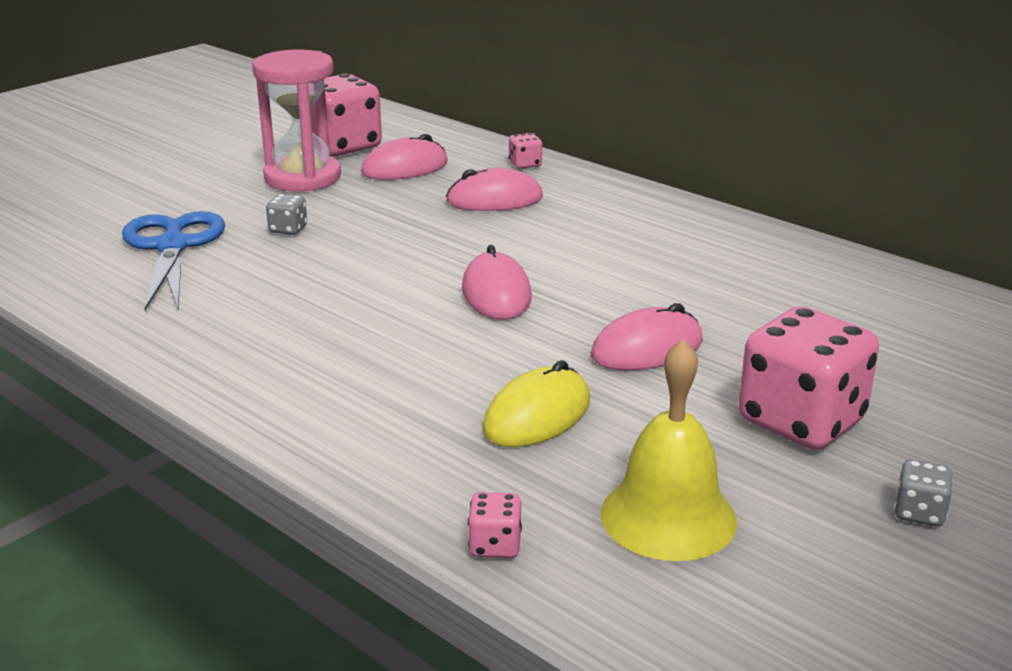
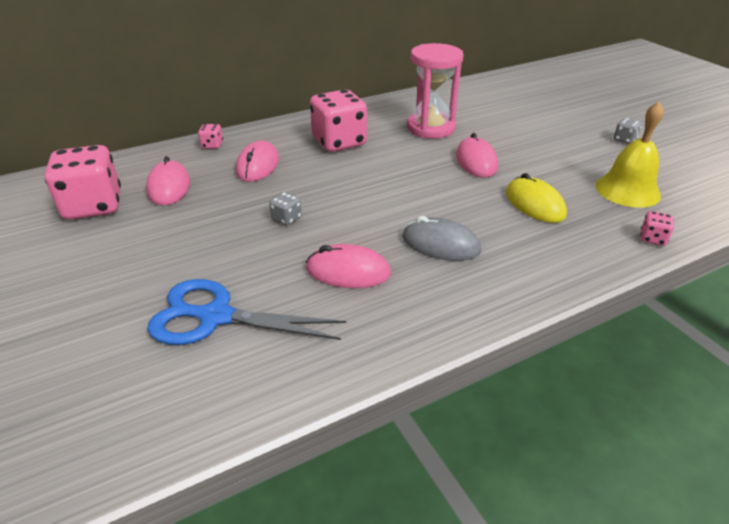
camera: 70 degrees left, 10 degrees up
pink hourglass [252,50,341,191] -> pink hourglass moved to [407,43,464,139]
grey dice [266,194,307,235] -> grey dice moved to [269,192,302,226]
pink mouse [462,245,532,320] -> pink mouse moved to [306,244,391,288]
pink dice [739,306,879,450] -> pink dice moved to [310,89,367,152]
none -> grey mouse [402,216,481,261]

